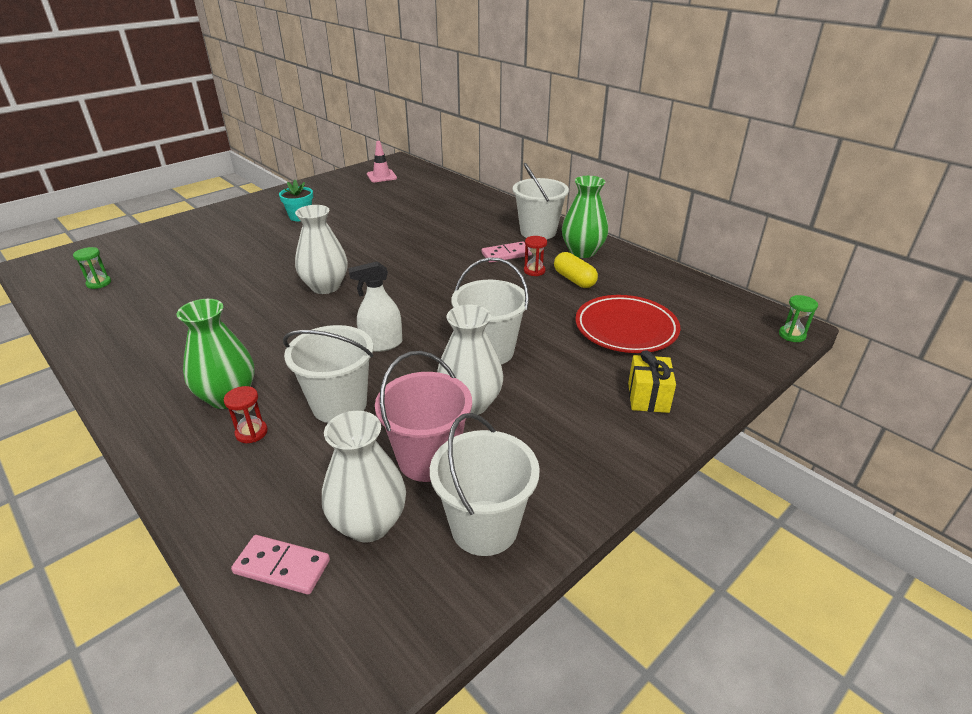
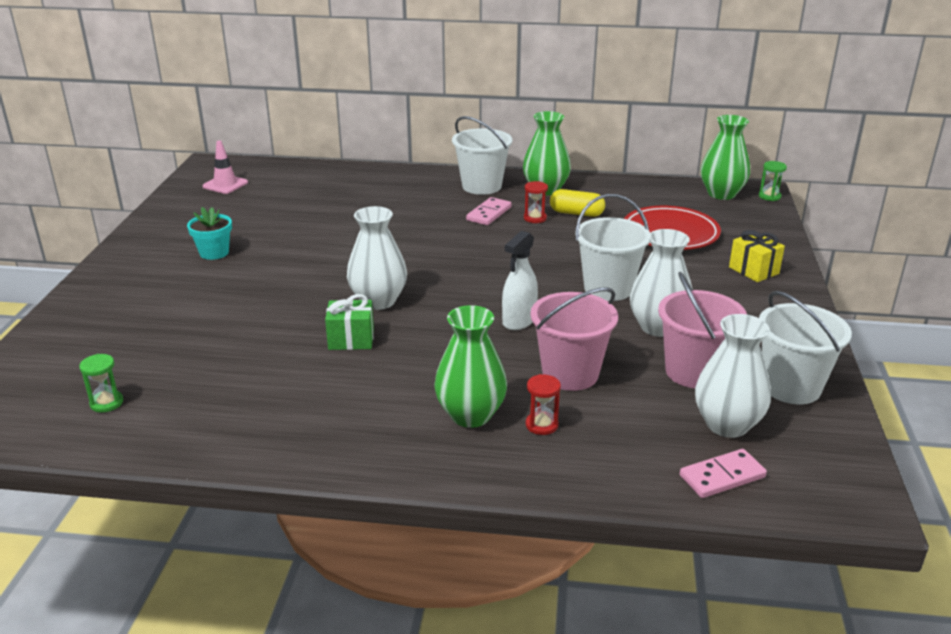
camera: 40 degrees left, 5 degrees down
white bucket [283,325,373,423] -> pink bucket [530,287,618,391]
none -> green gift [325,294,374,350]
none -> green vase [700,115,750,200]

